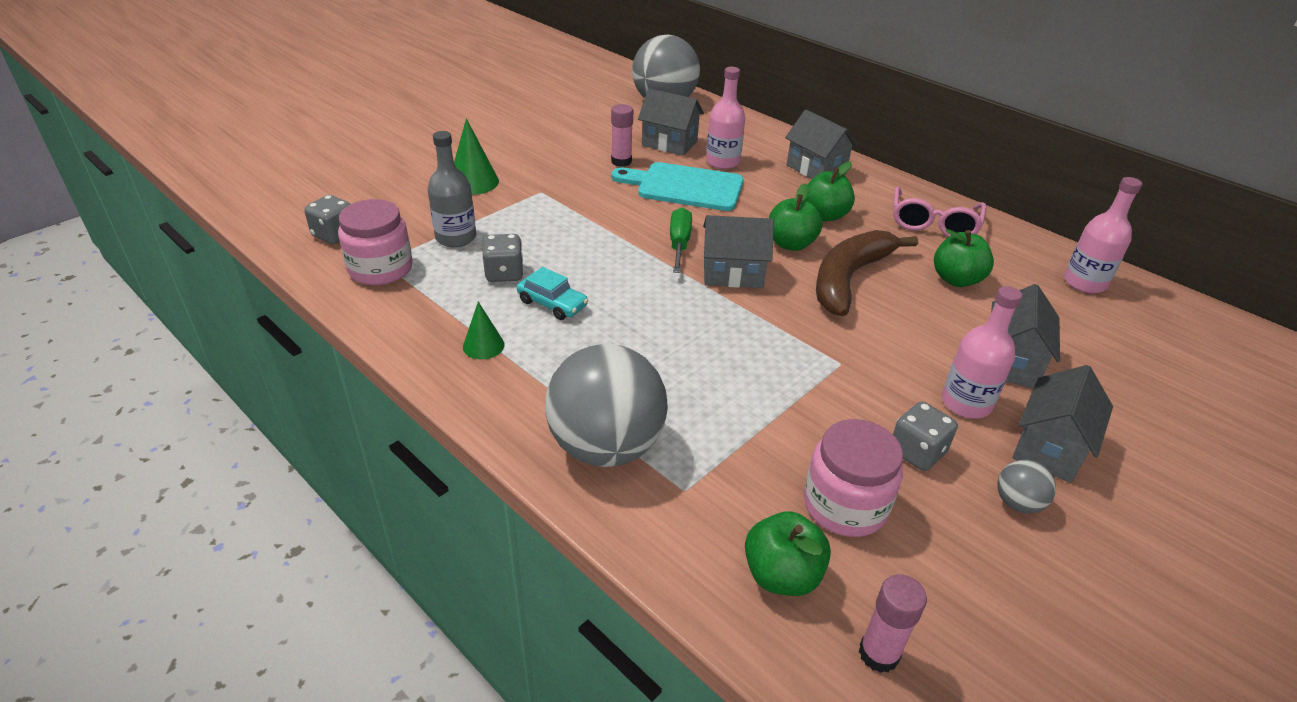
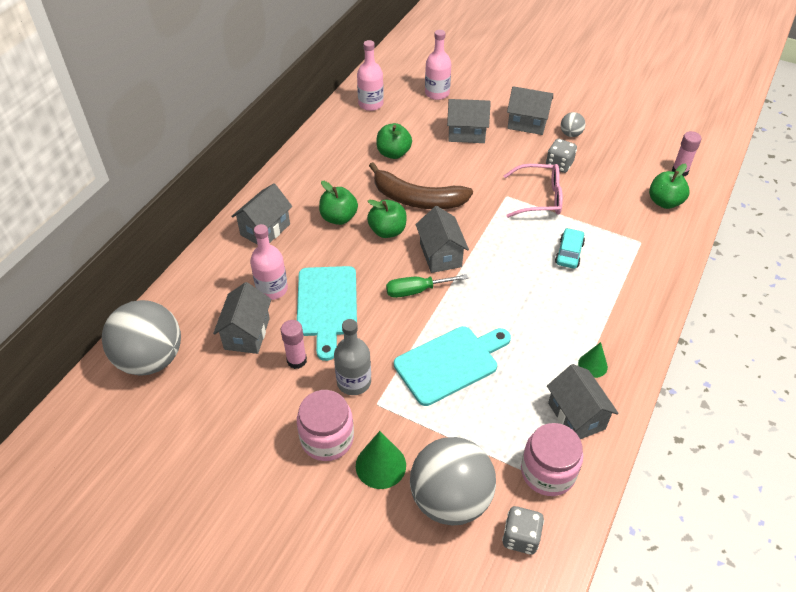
camera: 105 degrees left, 10 degrees up
grey bottle [428,131,476,247] -> grey bottle moved to [334,319,371,395]
grey dice [482,234,524,282] -> none
turquoise car [517,267,588,320] -> turquoise car moved to [555,228,585,269]
grey ball [545,344,668,467] -> grey ball moved to [410,437,496,526]
pink jar [804,419,903,537] -> pink jar moved to [297,390,354,461]
pink glasses [893,186,986,237] -> pink glasses moved to [504,164,563,218]
pink bottle [942,286,1022,418] -> pink bottle moved to [425,30,451,100]
none -> turquoise cutting board [394,326,511,406]
none -> grey house [547,364,619,439]

